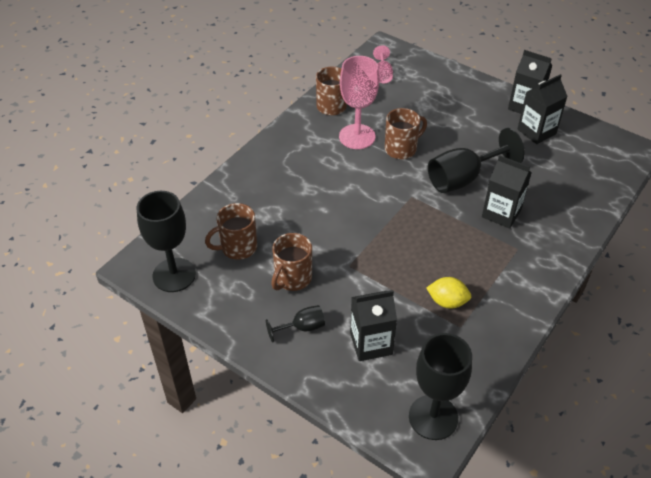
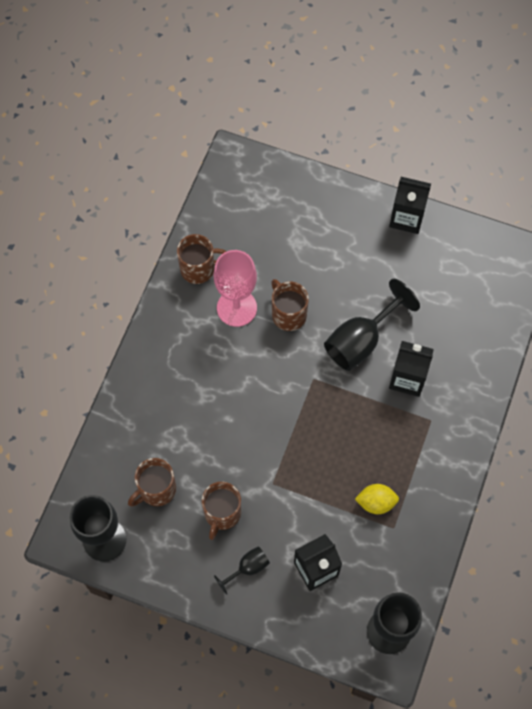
camera: 15 degrees left, 20 degrees up
pink goblet [373,45,393,84] -> none
brown mug [385,108,427,159] -> brown mug turned 75 degrees counterclockwise [271,279,309,331]
black carton [517,74,568,144] -> none

